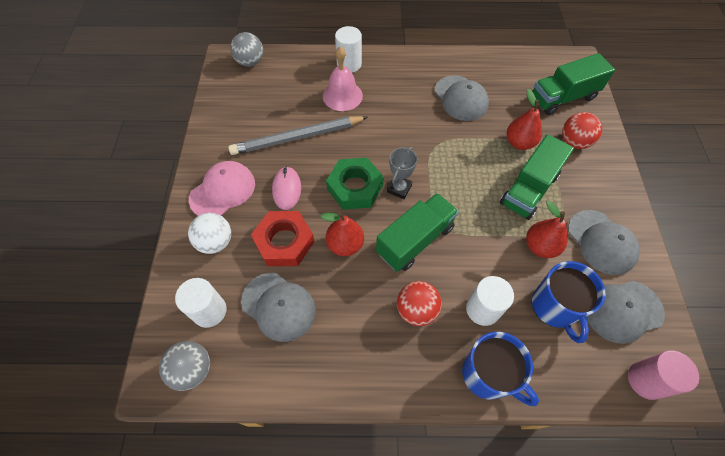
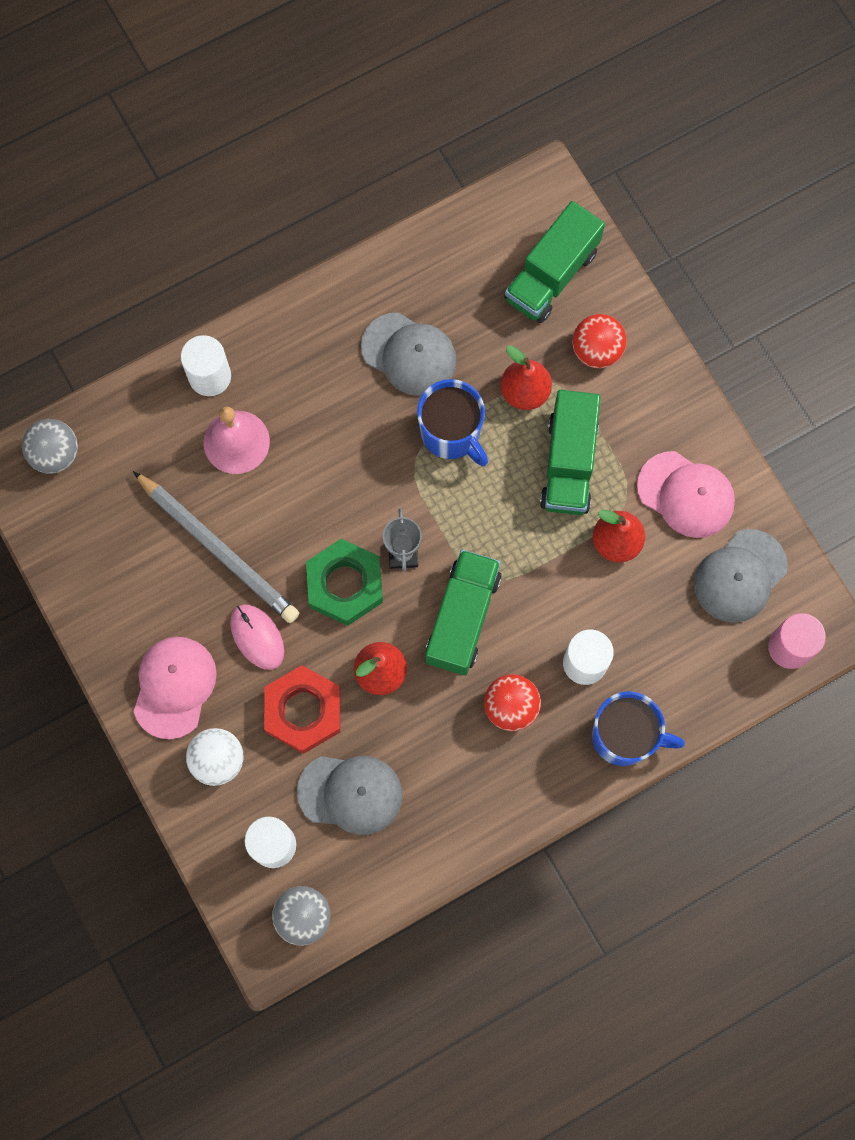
camera: 30 degrees left, 15 degrees up
grey pencil [228,116,368,155] -> grey pencil turned 90 degrees counterclockwise [133,471,299,623]
blue mug [532,261,605,343] -> blue mug moved to [417,379,488,466]
grey cap [568,210,640,275] -> pink cap [637,451,735,538]

